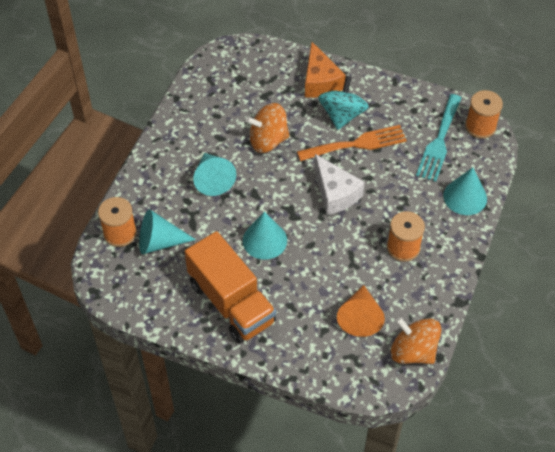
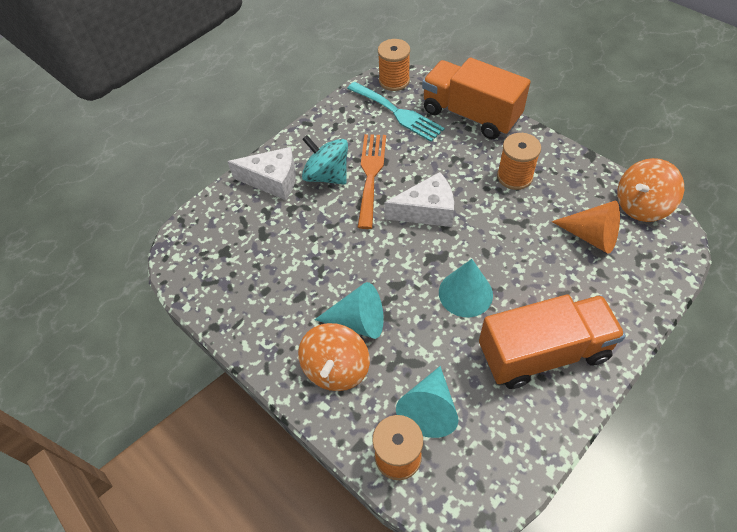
camera: 65 degrees left, 0 degrees up
orange spinning top [246,103,289,153] -> orange spinning top moved to [298,323,370,391]
orange cheese [305,42,346,98] -> white cheese [227,147,296,200]
turquoise cone [443,167,487,215] -> orange truck [422,57,531,139]

